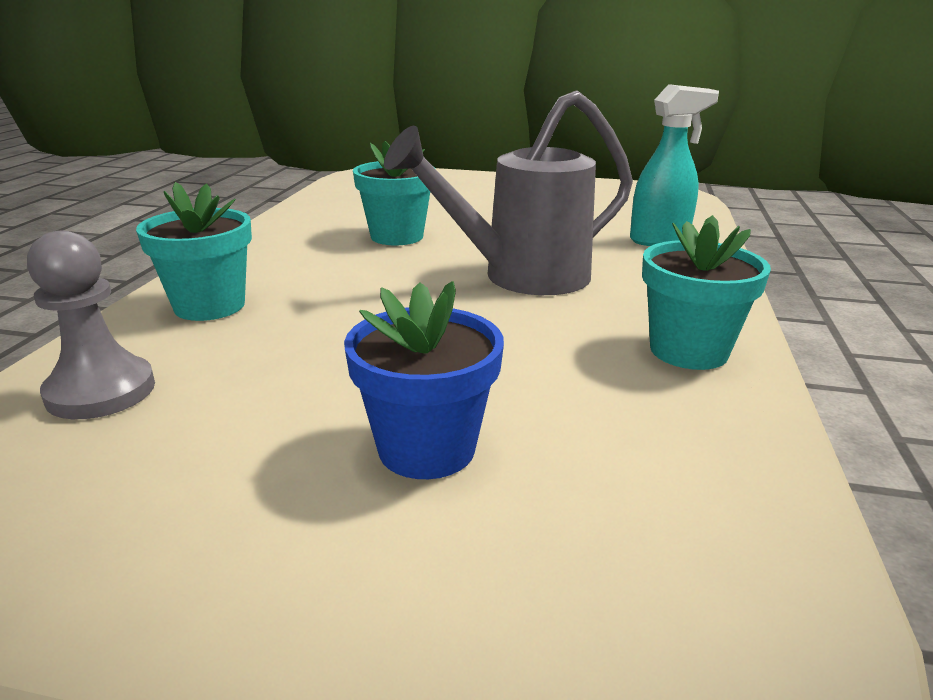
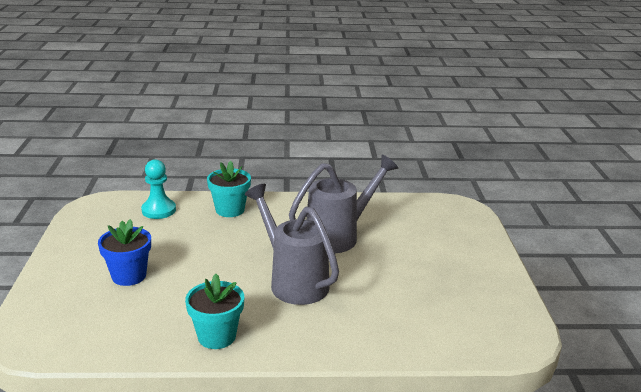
camera: 75 degrees right, 0 degrees up
grey pawn [27,231,155,419] -> turquoise pawn [141,159,176,219]
turquoise flower pot [353,141,436,245] -> grey watering can [289,155,398,253]
turquoise spray bottle [630,84,719,246] -> none

